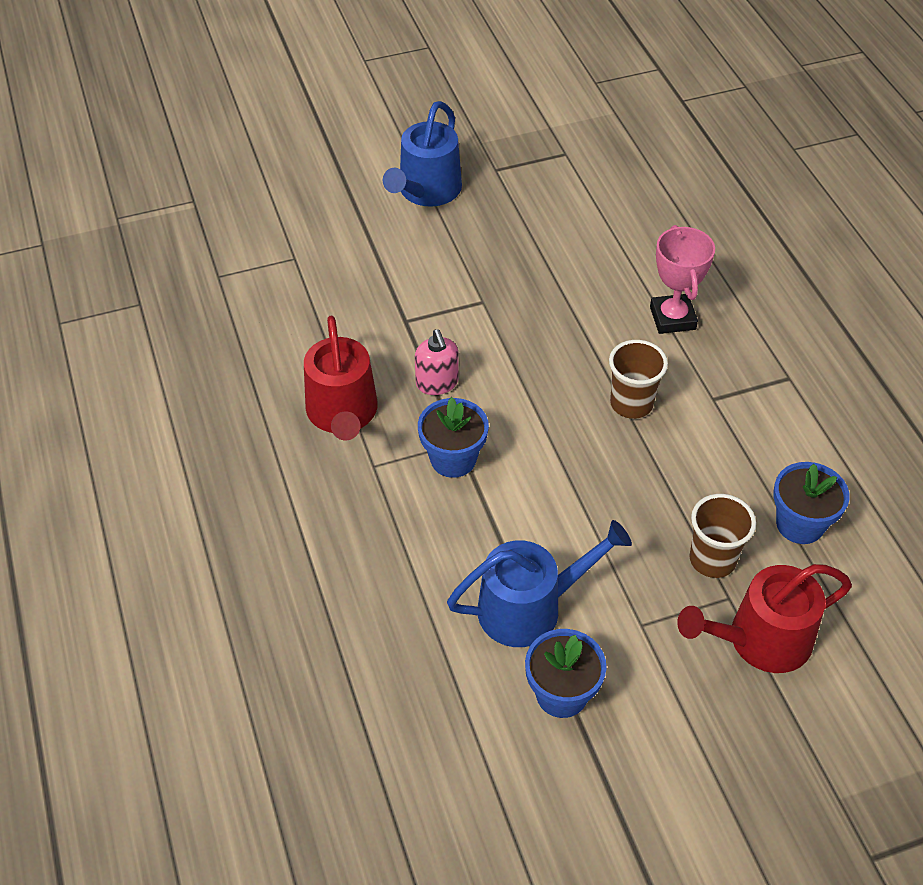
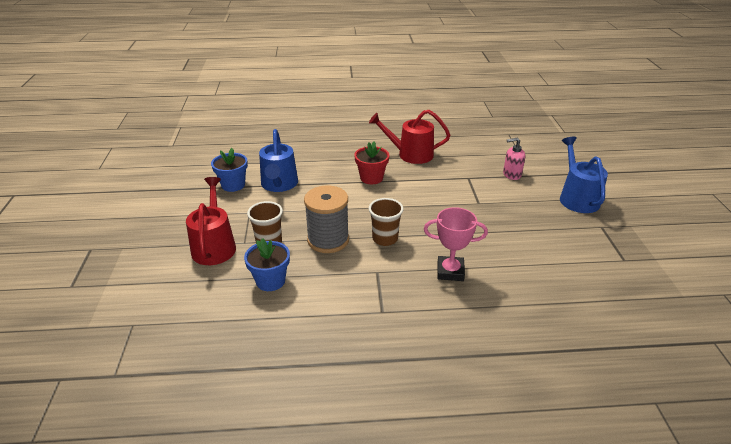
camera: 105 degrees right, 15 degrees down
blue watering can [383,101,462,207] -> blue watering can turned 45 degrees clockwise [560,137,608,213]
pink soap dispenser [415,329,459,395] -> pink soap dispenser moved to [503,138,525,180]
blue flower pot [418,397,489,478] -> red flower pot [354,142,389,184]
none -> grey spool [304,186,349,253]

